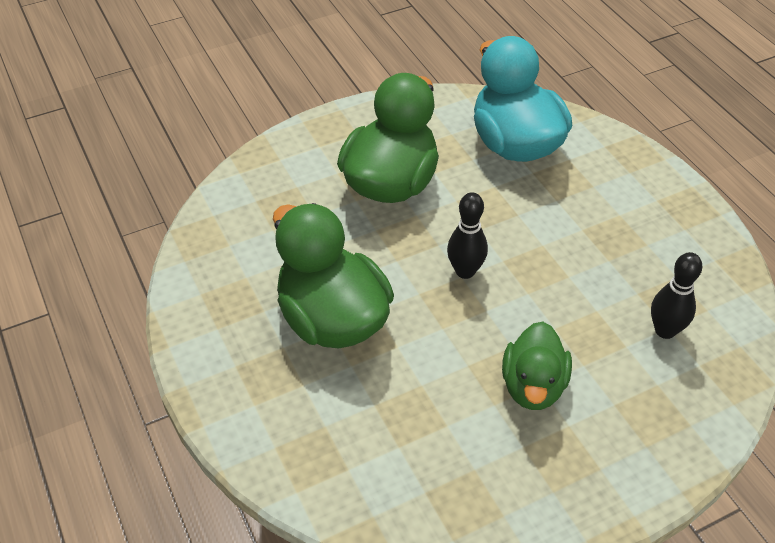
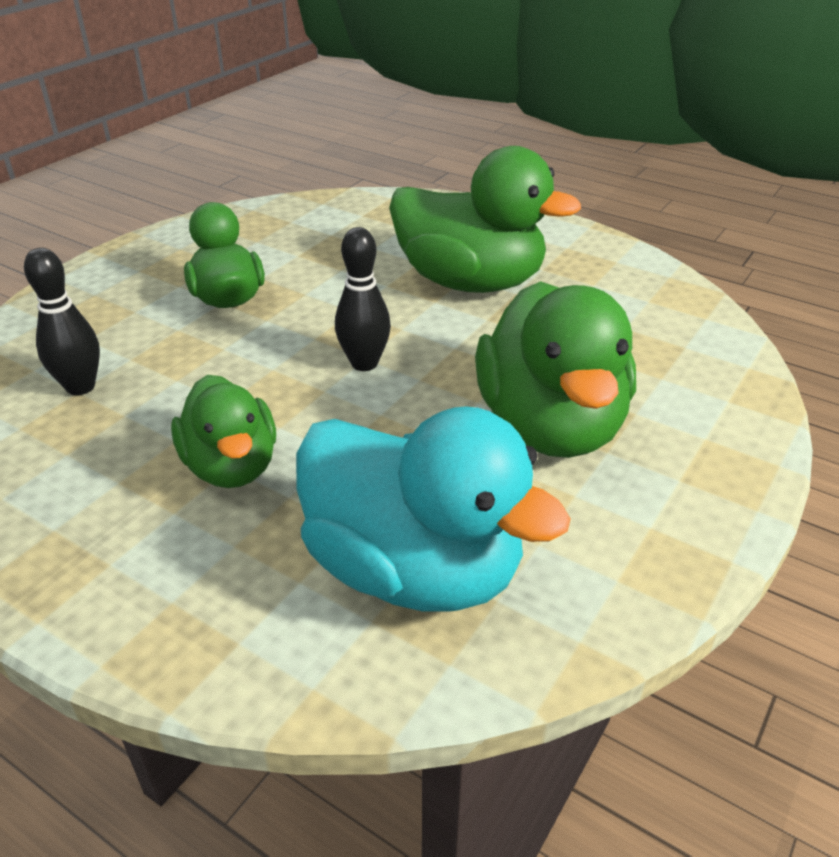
camera: 150 degrees right, 10 degrees down
none -> green duck [171,375,276,488]

